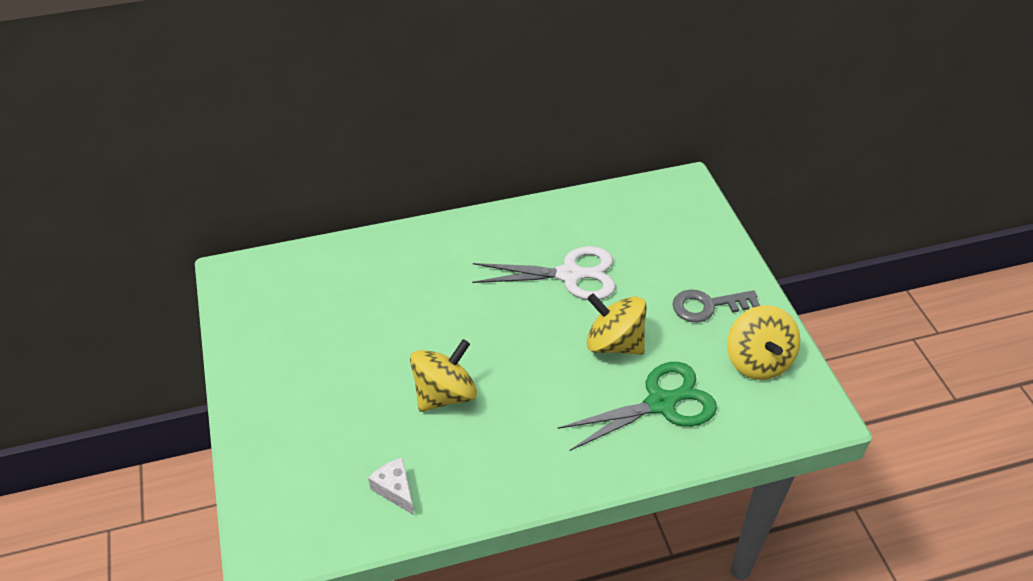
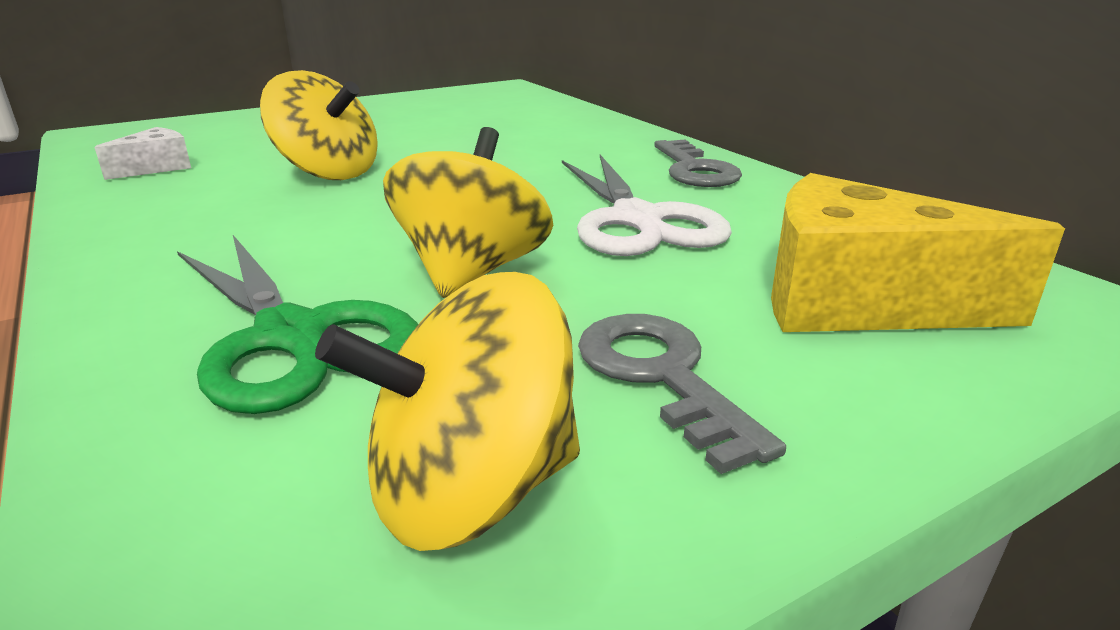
camera: 75 degrees right, 20 degrees down
none -> grey key [654,140,742,187]
none -> yellow cheese [771,173,1065,332]

